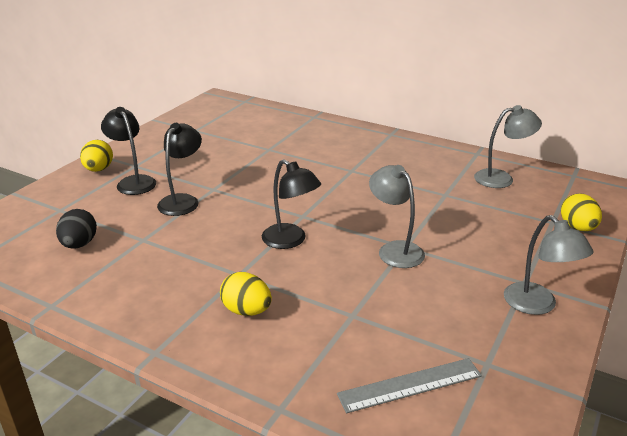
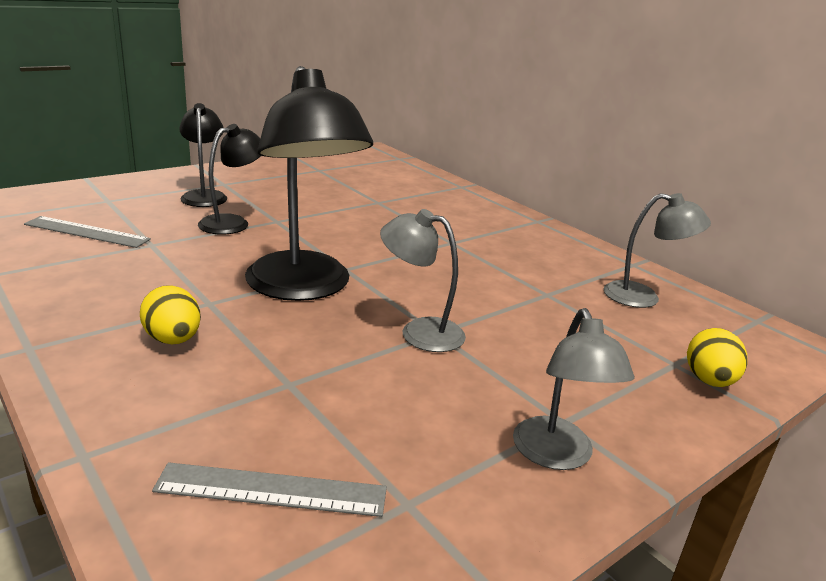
camera: 20 degrees right, 5 degrees down
black egg [56,209,97,249] -> grey ruler [24,216,151,248]
yellow egg [80,140,113,172] -> none
black lamp [262,159,321,249] -> black lamp [245,66,373,301], size x1.83
grey lamp [369,165,425,268] -> grey lamp turned 60 degrees counterclockwise [380,209,466,352]

